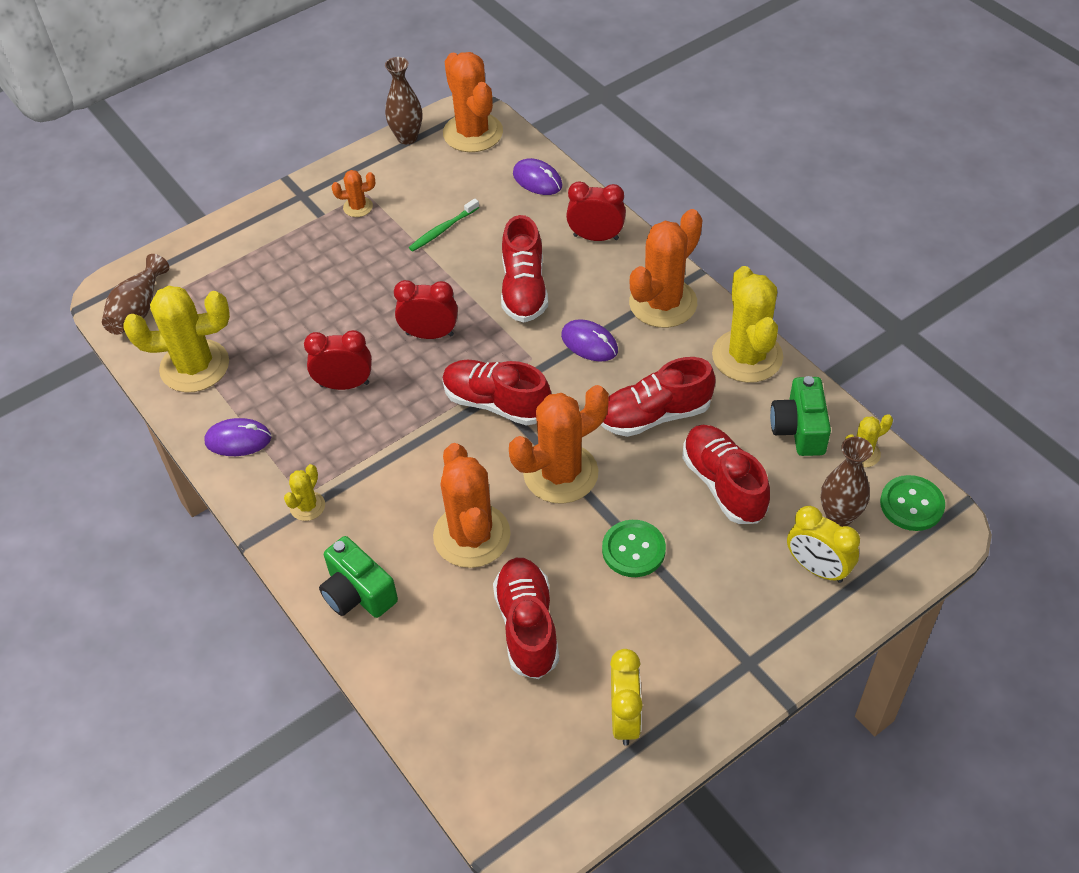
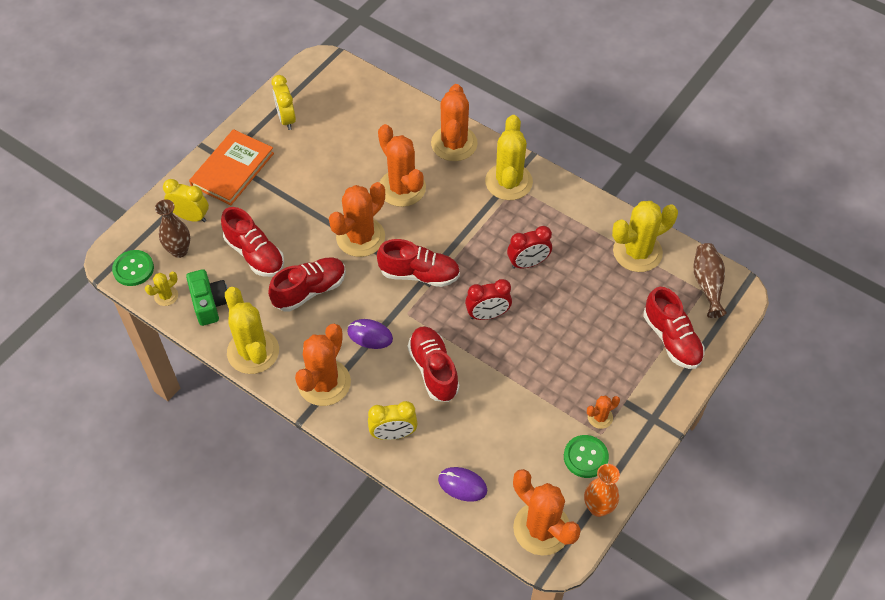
camera: 160 degrees right, 5 degrees up
purple mouse [204,418,271,456] -> none
yellow cactus [284,464,325,521] -> yellow cactus [485,115,533,200], size x2.12
green camera [319,536,398,618] -> orange cactus [431,84,478,161]
brown vase [385,57,422,144] -> orange vase [584,464,620,517]
green toothbrush [409,198,479,251] -> none
red shoe [493,558,559,679] -> red shoe moved to [643,287,705,369]
red clock [566,181,626,241] -> yellow clock [368,401,417,440]
green button [602,520,666,577] -> green button moved to [564,435,609,478]
none -> orange book [189,129,274,205]

